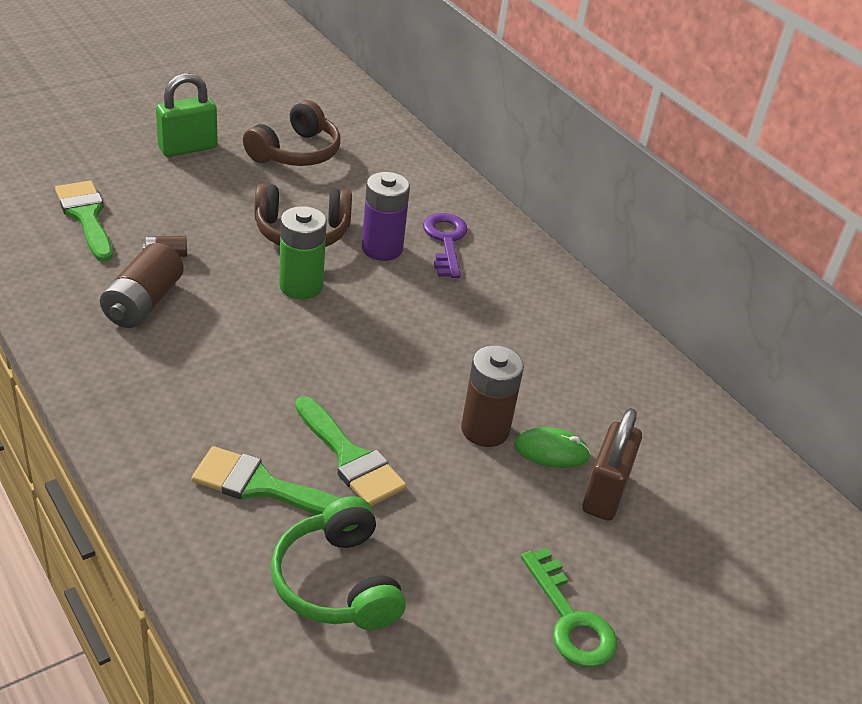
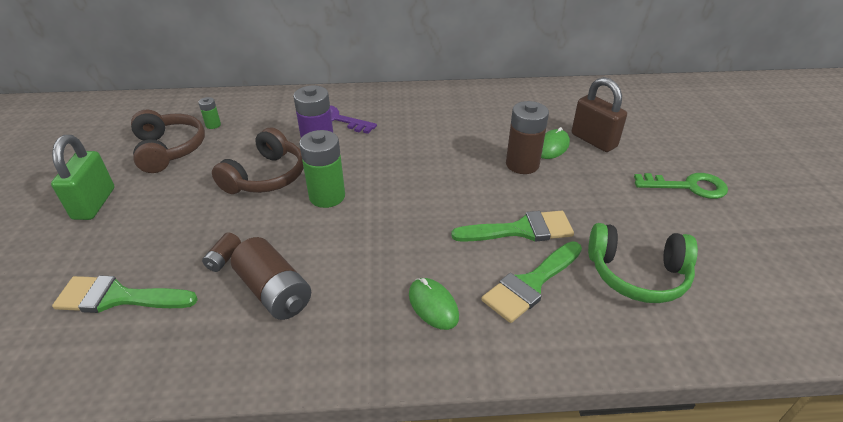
camera: 55 degrees left, 0 degrees up
none -> green battery [198,97,221,129]
none -> green mouse [409,278,459,330]

